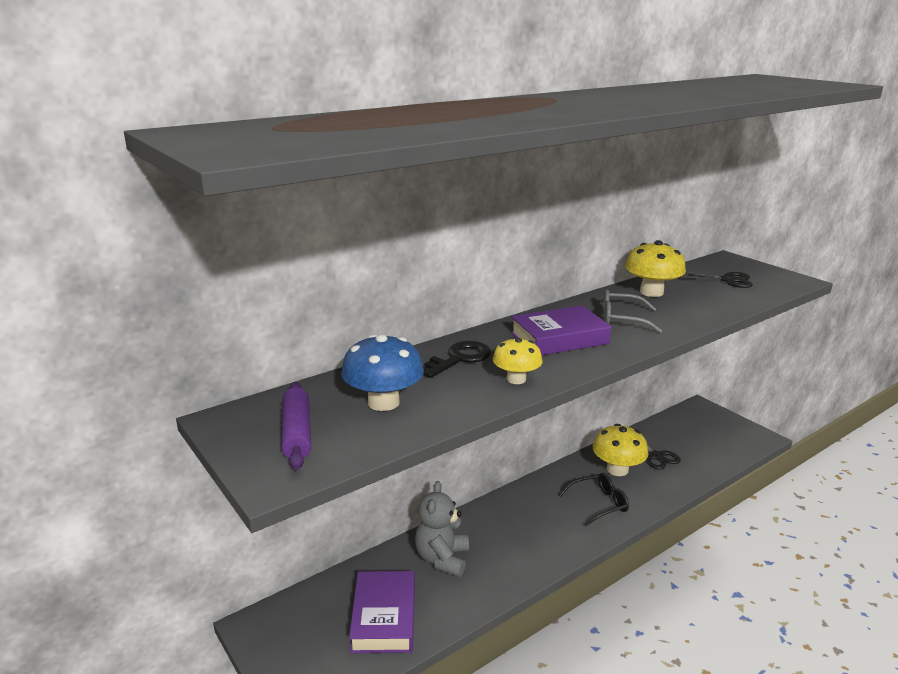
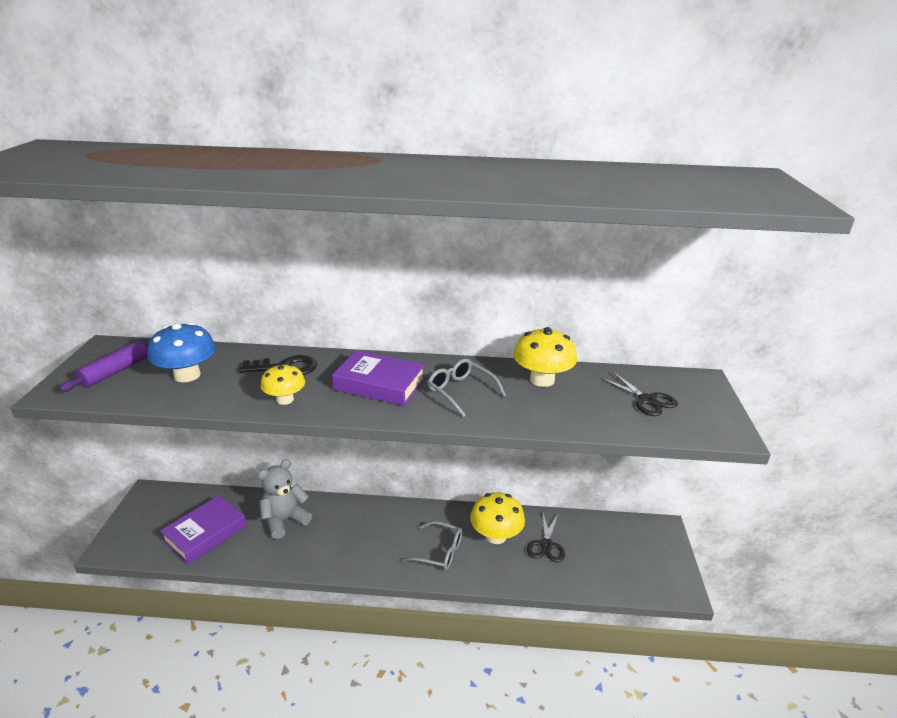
camera: 40 degrees right, 5 degrees up
black glasses [559,473,629,527] -> grey glasses [402,521,462,570]

